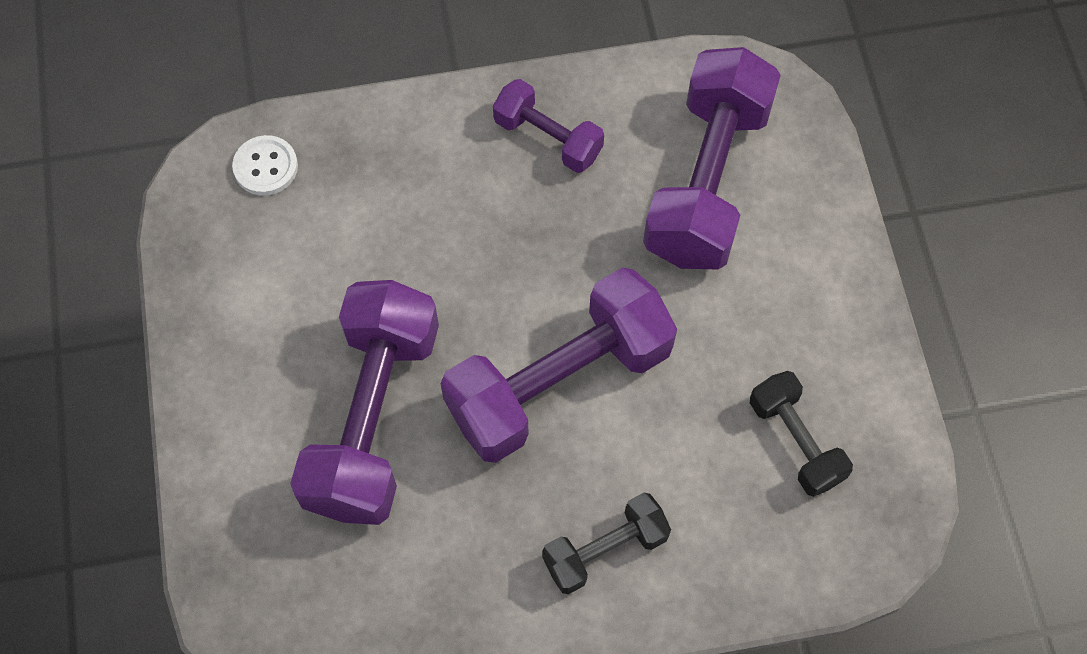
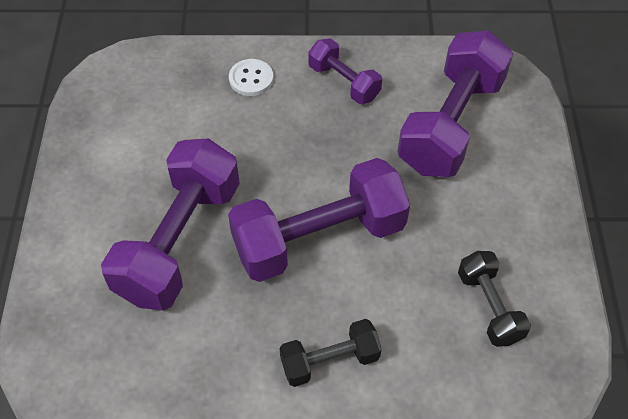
camera: 10 degrees right, 10 degrees down
white button [232,135,298,196] -> white button moved to [229,59,273,96]

